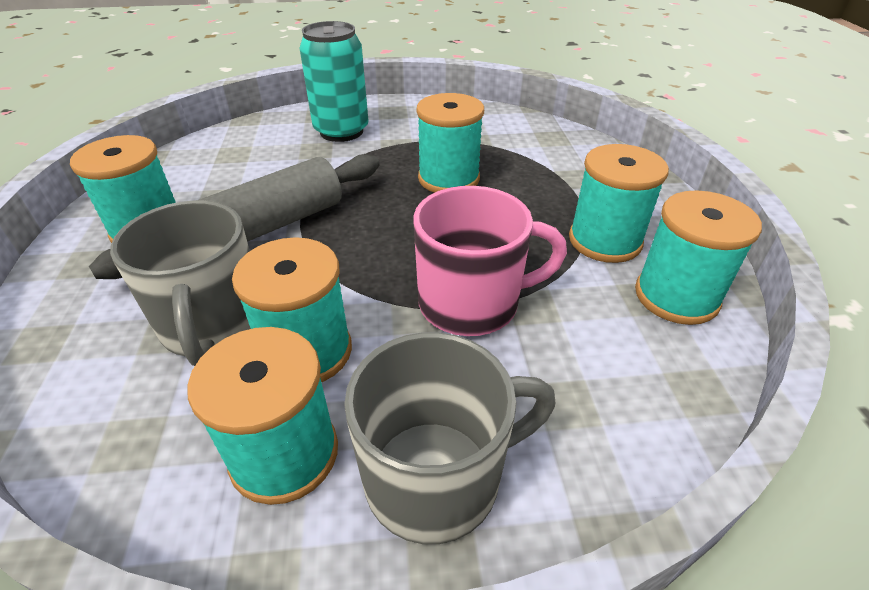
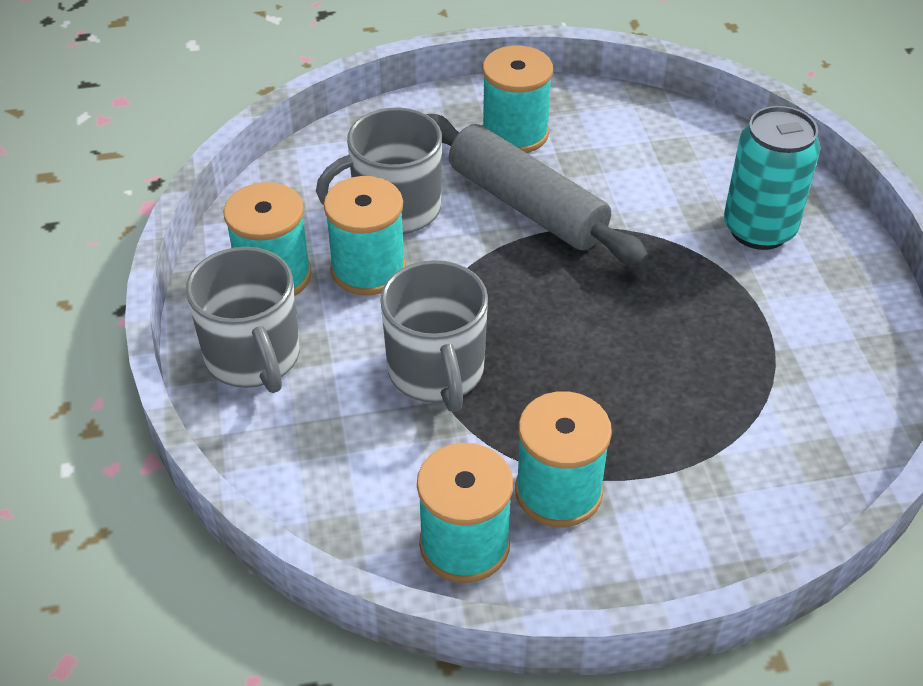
camera: 85 degrees right, 5 degrees up
pink mug [413,186,567,336] -> grey mug [380,260,488,412]
turquoise spool [416,93,484,193] -> none

